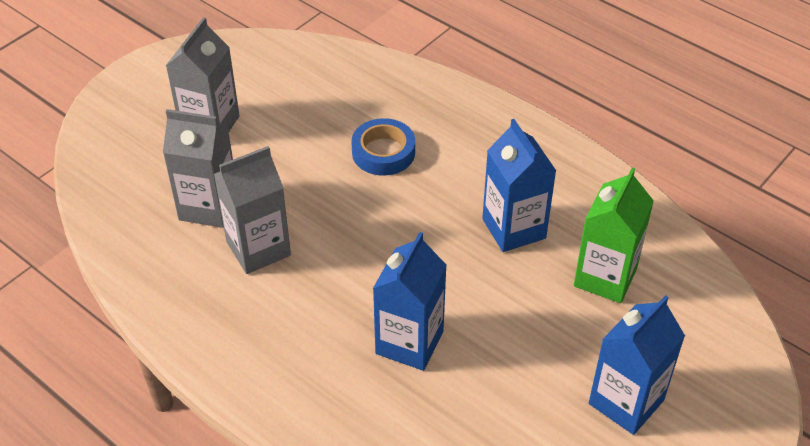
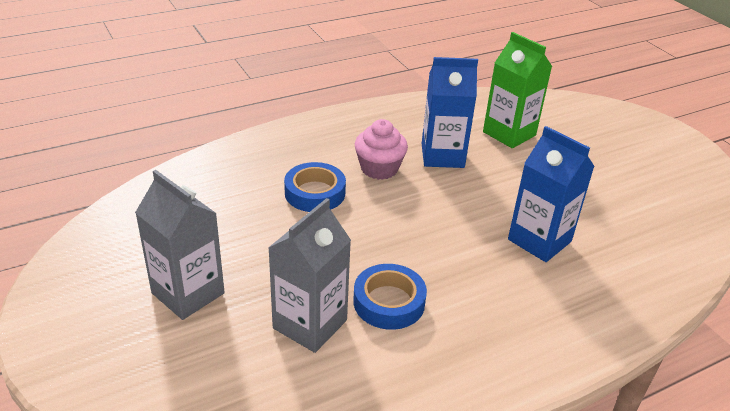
camera: 70 degrees left, 10 degrees down
grey carton [214,146,291,274] -> blue tape [353,264,427,330]
blue carton [589,295,685,435] -> none
none -> pink cupcake [355,119,408,180]

